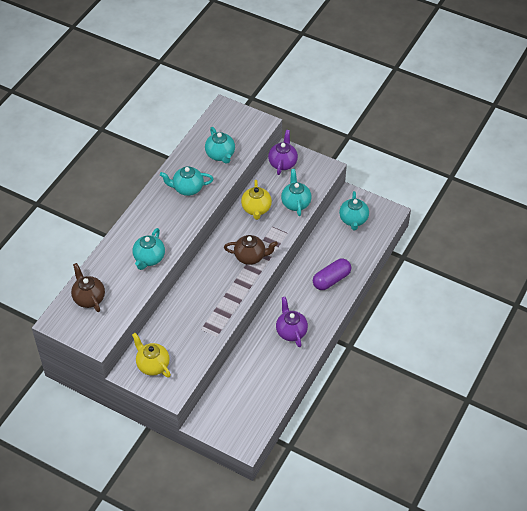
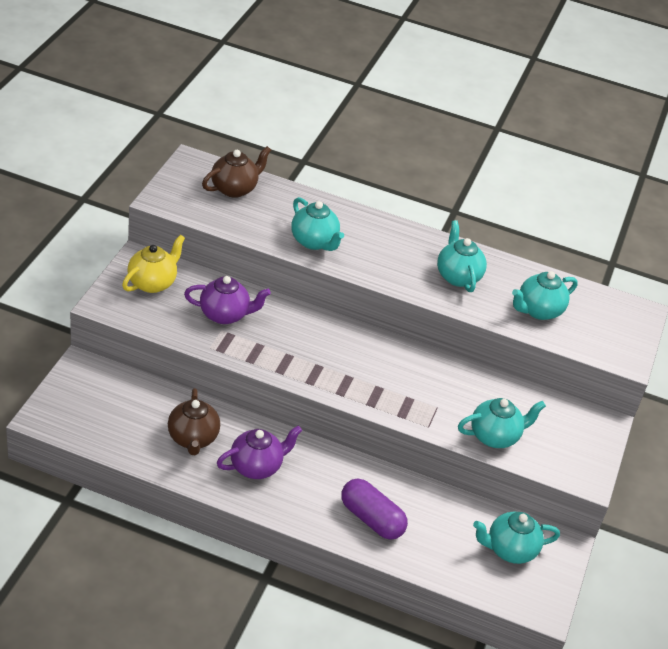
camera: 75 degrees right, 10 degrees down
turquoise teapot [132,228,165,270] -> turquoise teapot turned 135 degrees counterclockwise [291,197,344,251]
brown teapot [224,235,278,265] -> brown teapot moved to [168,388,220,455]
yellow teapot [241,180,272,220] -> none
purple teapot [268,130,298,175] -> purple teapot moved to [184,276,271,324]

